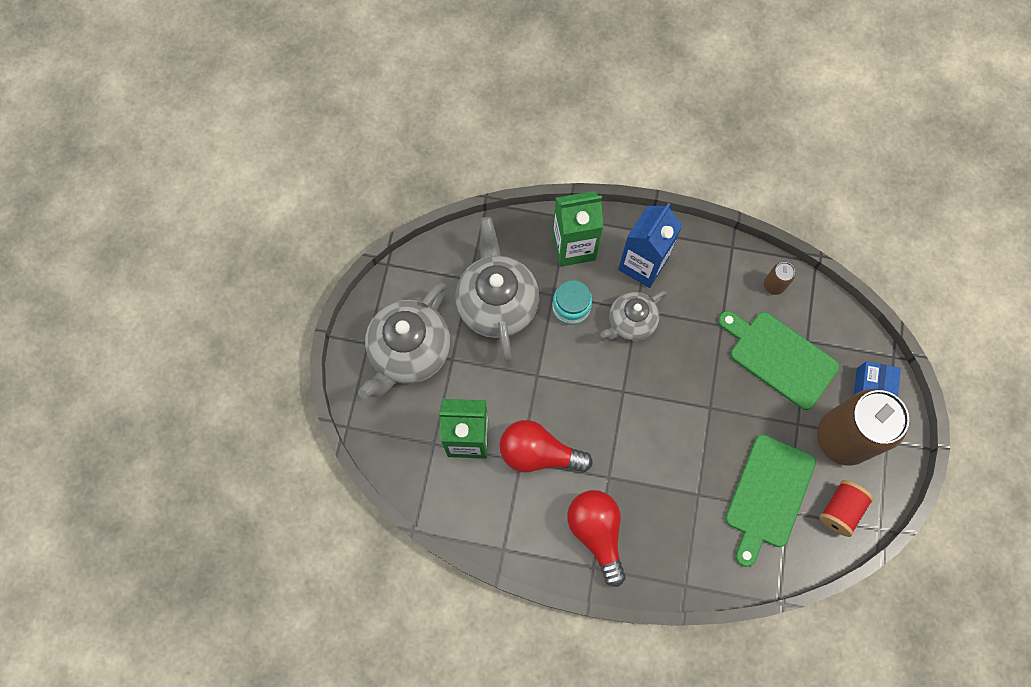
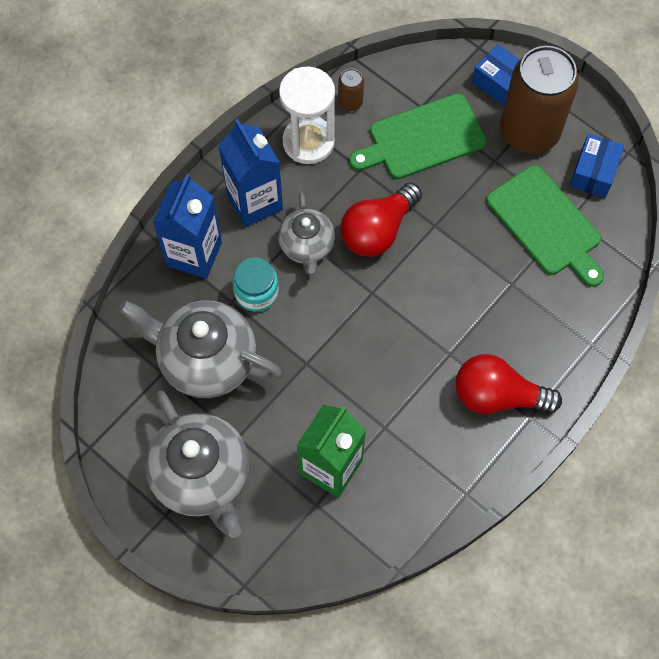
camera: 60 degrees left, 5 degrees down
red light bulb [500,420,593,473] -> red light bulb moved to [340,182,422,257]
green carton [553,191,604,267] -> blue carton [153,174,222,279]
red spool [819,480,874,537] -> blue box [570,134,624,198]
none -> white hourglass [279,66,335,164]

